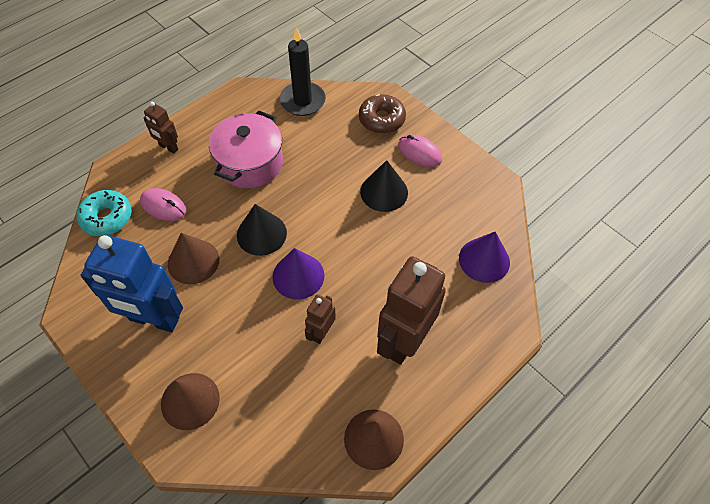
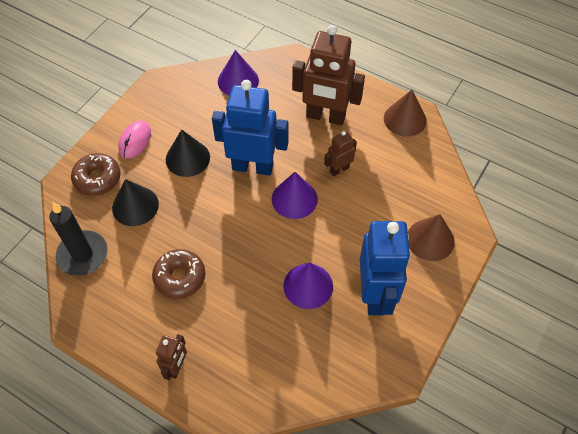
camera: 105 degrees left, 0 degrees up
turquoise donut [77,190,132,236] -> none
pink mouse [140,188,186,221] -> none
brown cone [168,233,219,284] -> purple cone [283,262,333,309]
pink pot [209,111,283,188] -> brown donut [152,249,205,299]
black cone [237,204,287,256] -> black cone moved to [112,179,159,226]
brown robot [305,294,336,344] -> brown robot turned 135 degrees clockwise [324,131,357,176]
none -> blue robot [212,80,288,176]

